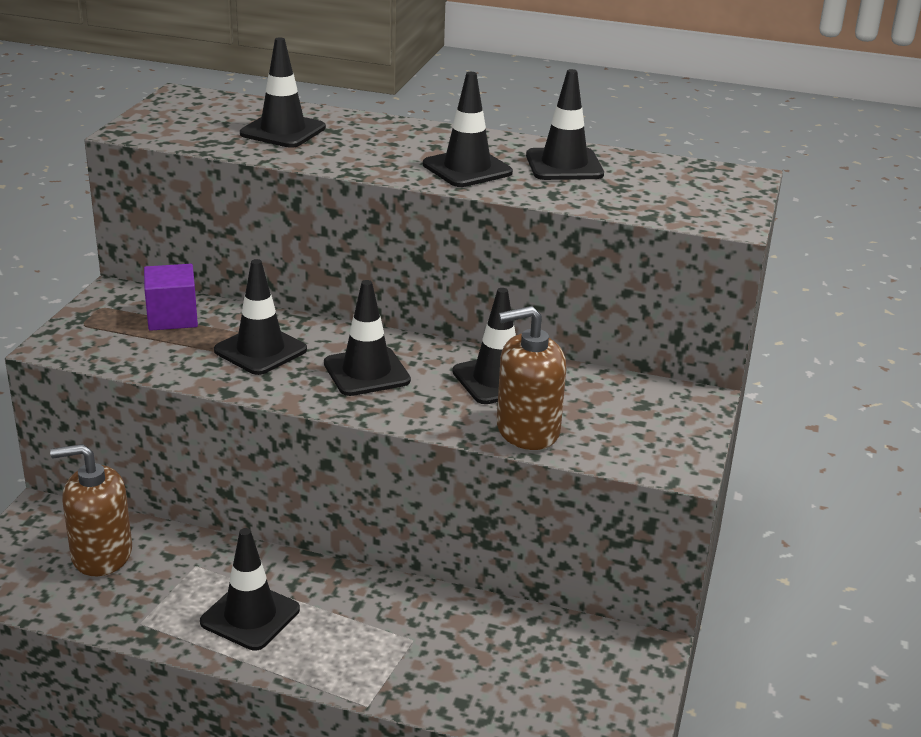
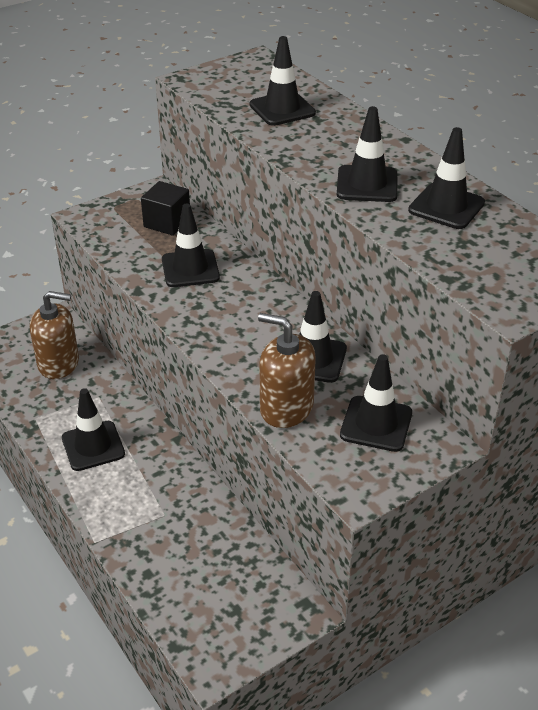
camera: 40 degrees right, 10 degrees up
brown soap dispenser [50,444,132,576] -> brown soap dispenser turned 150 degrees clockwise [30,291,79,379]
purple cube [144,264,198,331] -> black cube [141,181,190,236]
black traffic cone [324,280,411,396] -> black traffic cone moved to [340,354,412,452]

